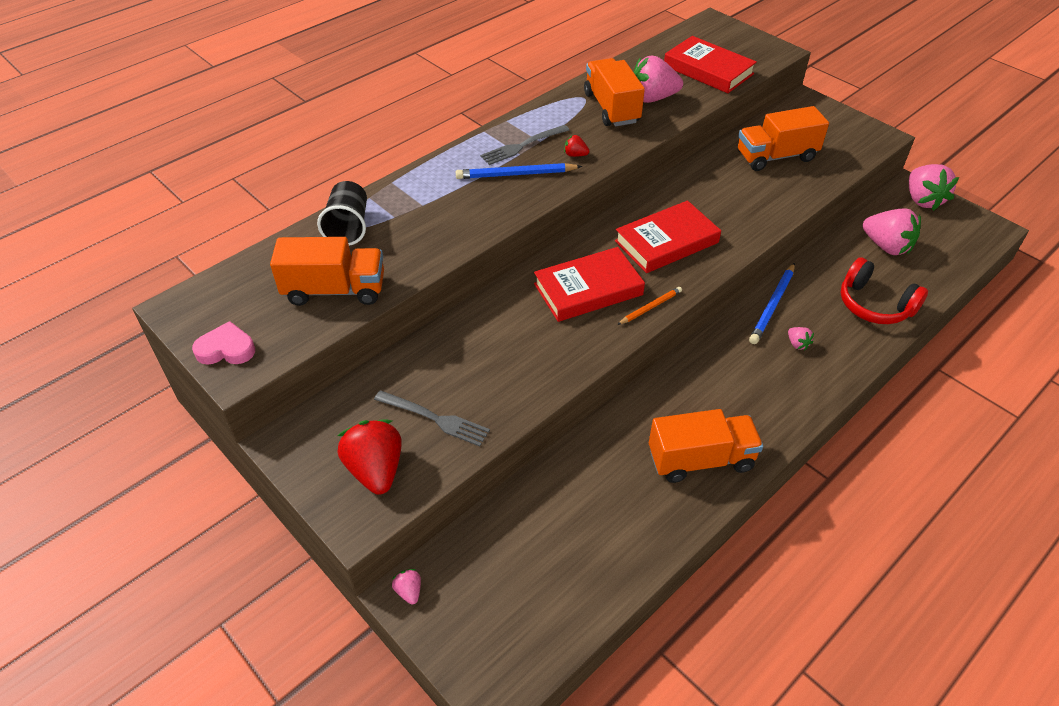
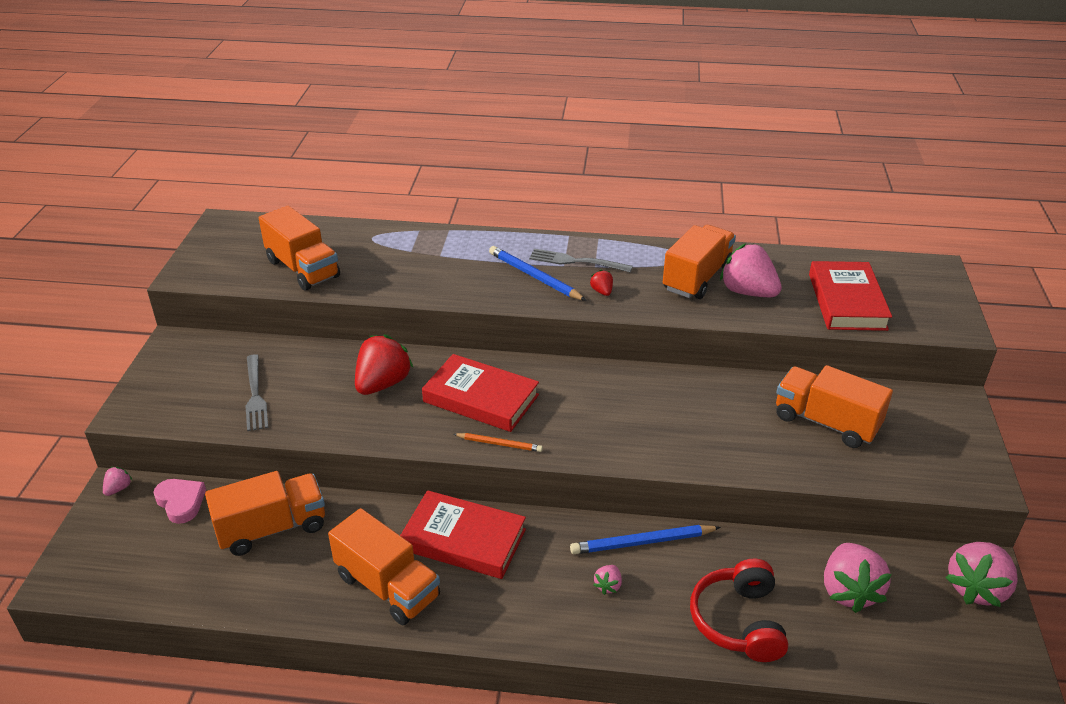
camera: 50 degrees right, 10 degrees down
pink heart [192,321,255,365] -> pink heart moved to [153,479,206,524]
black cup [317,181,367,246] -> none
red strawberry [337,419,402,495] -> red strawberry moved to [355,334,413,395]
red book [615,200,721,273] -> red book moved to [400,490,526,579]
none -> orange truck [205,471,325,556]

